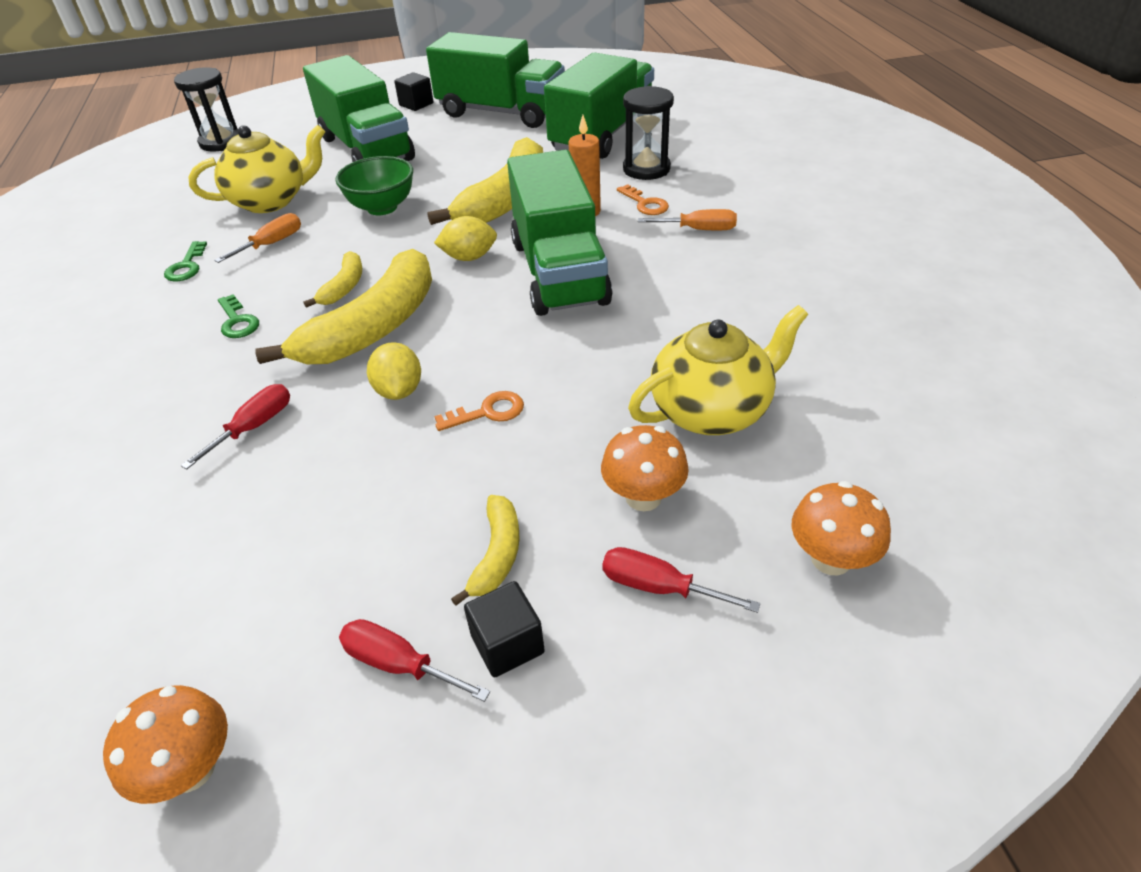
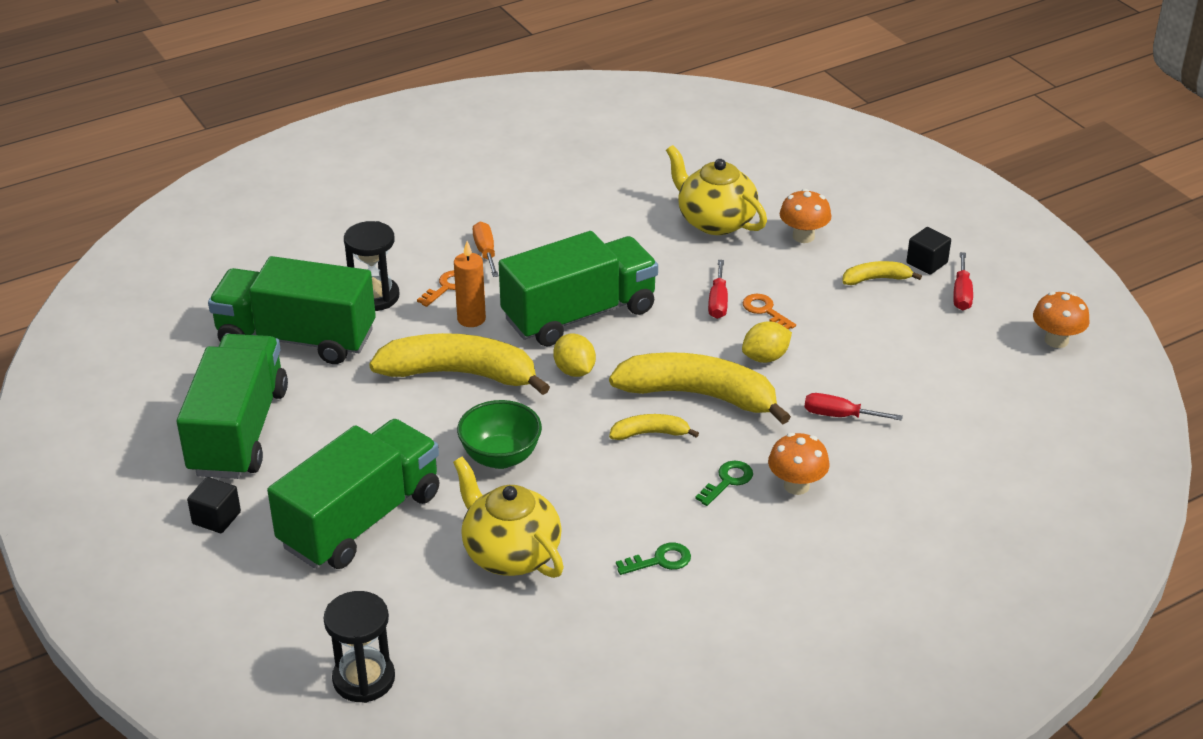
camera: 110 degrees left, 5 degrees down
orange screwdriver [214,213,301,263] -> none
red screwdriver [602,547,760,613] -> red screwdriver moved to [708,260,728,319]
orange mushroom [792,481,891,575] -> orange mushroom moved to [768,433,830,495]

